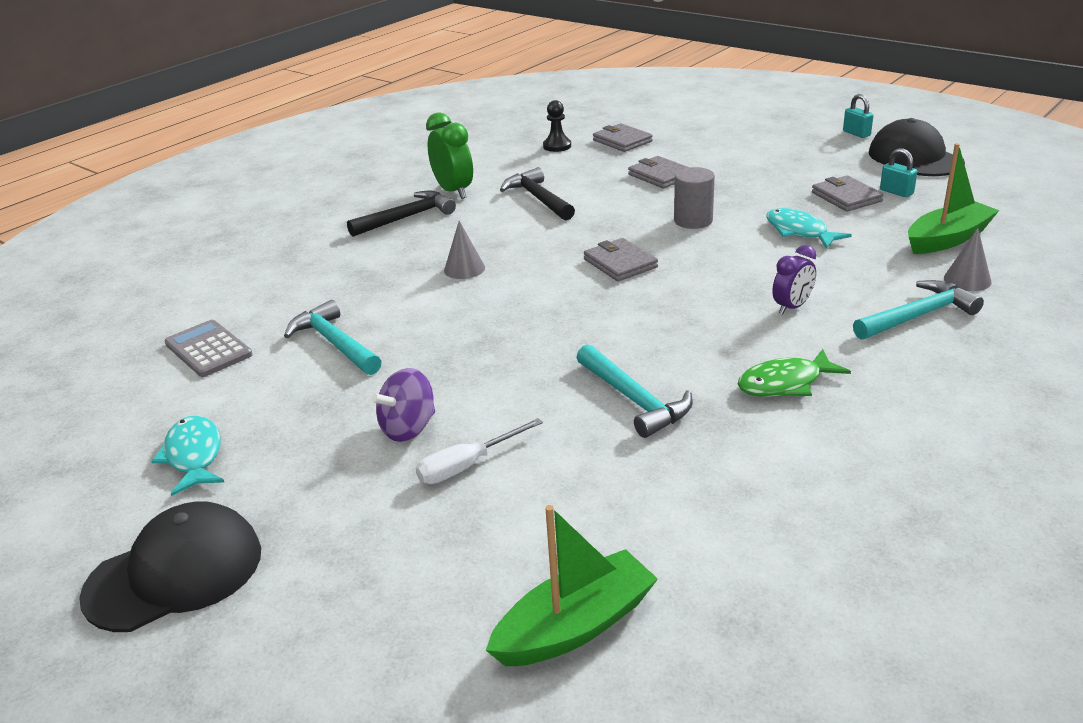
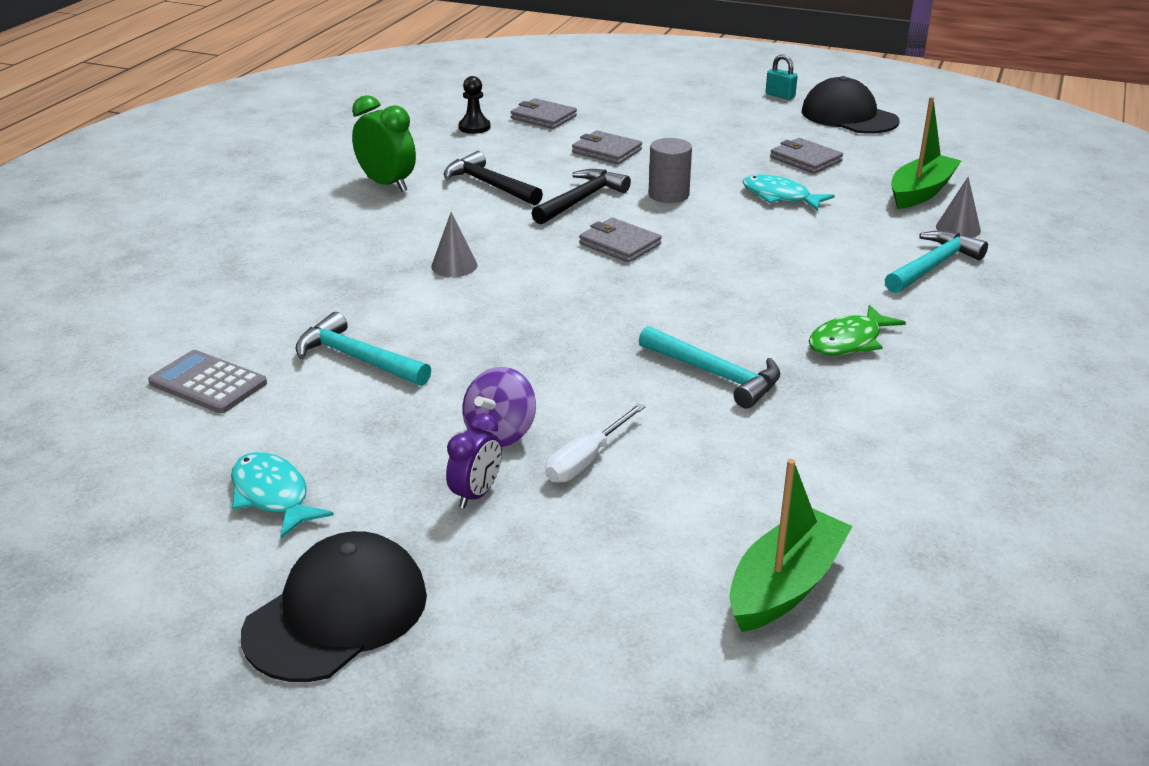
camera: 20 degrees left, 0 degrees up
black hammer [347,190,456,237] -> black hammer moved to [532,169,631,225]
purple clock [772,245,816,315] -> purple clock moved to [446,413,502,508]
turquoise padlock [880,148,917,197] -> none

